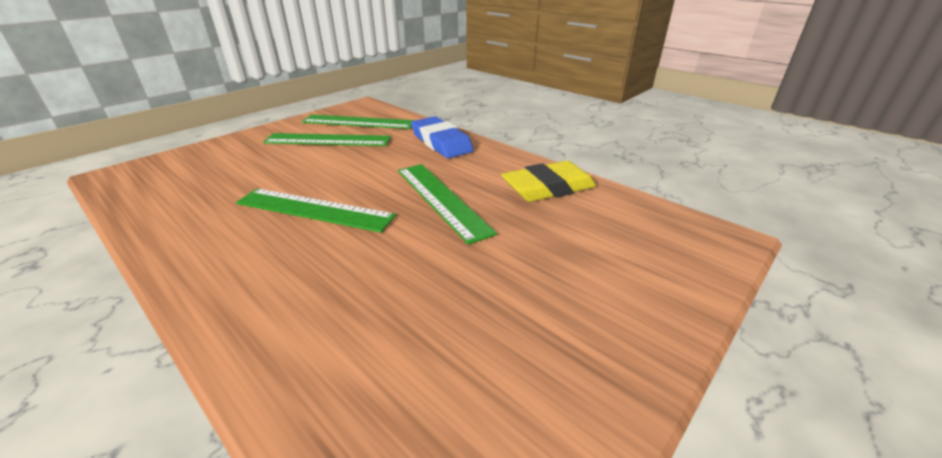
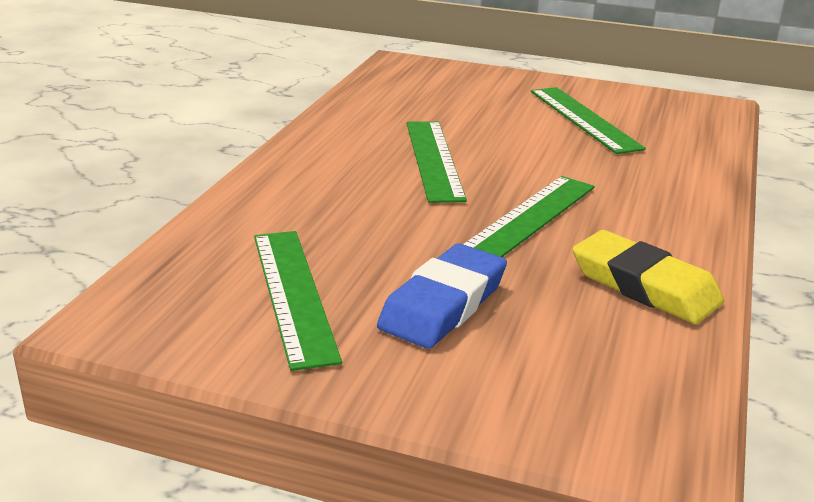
camera: 65 degrees right, 5 degrees down
green ruler [302,114,415,129] -> green ruler moved to [254,231,342,371]
blue eraser [411,116,474,158] -> blue eraser moved to [377,243,507,348]

